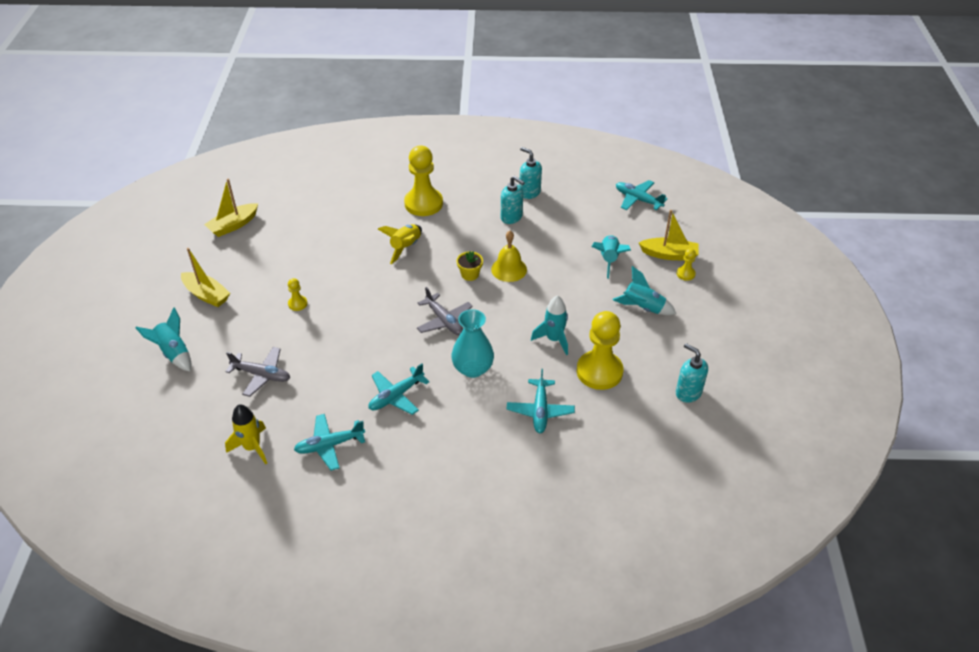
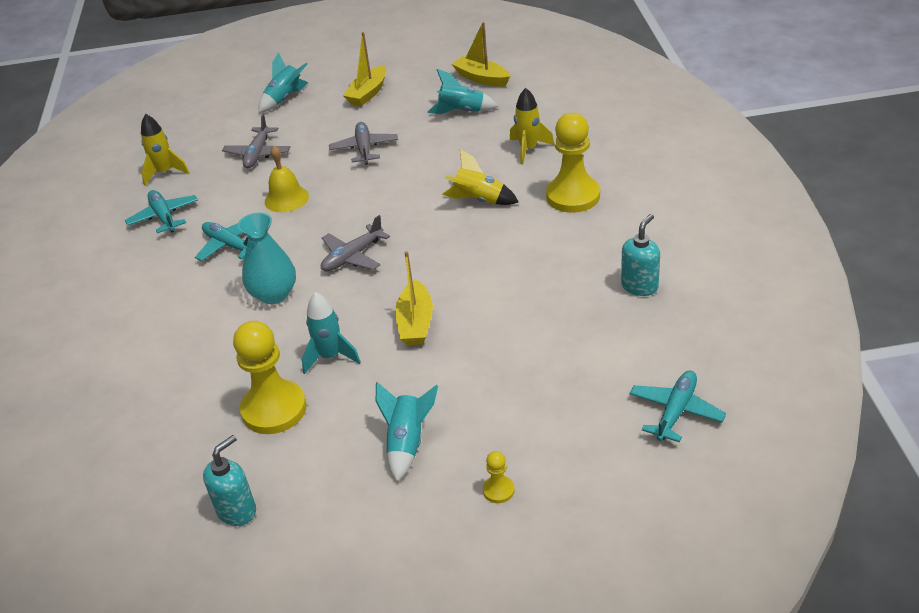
camera: 85 degrees right, 5 degrees down
yellow pawn [288,278,307,311] -> grey plane [329,122,398,165]
yellow flower pot [456,251,483,281] -> none
yellow bell [491,231,527,282] -> yellow bell moved to [265,145,309,213]
turquoise soap dispenser [501,176,525,224] -> none
turquoise plane [507,369,575,433] -> none
turquoise rocket [592,235,631,279] -> turquoise rocket moved to [427,69,498,114]
yellow boat [639,210,699,260] -> yellow boat moved to [395,251,433,345]
none -> yellow rocket [510,88,554,165]

